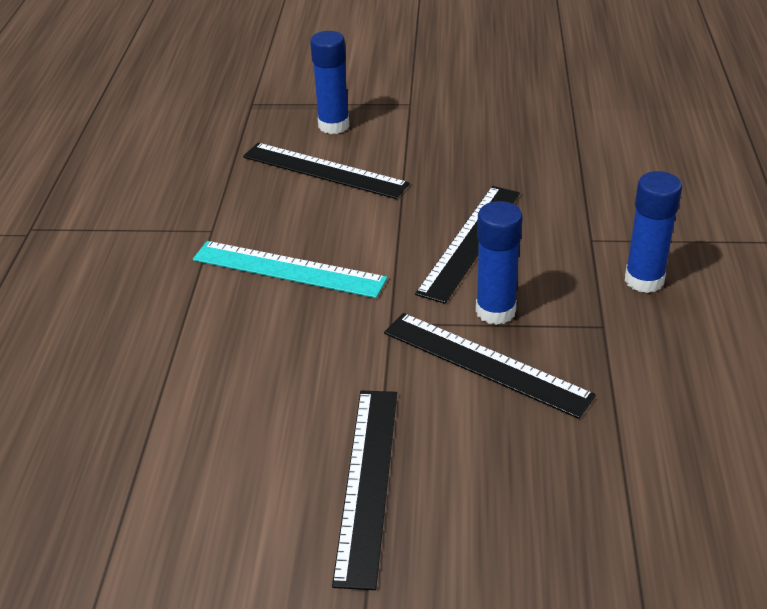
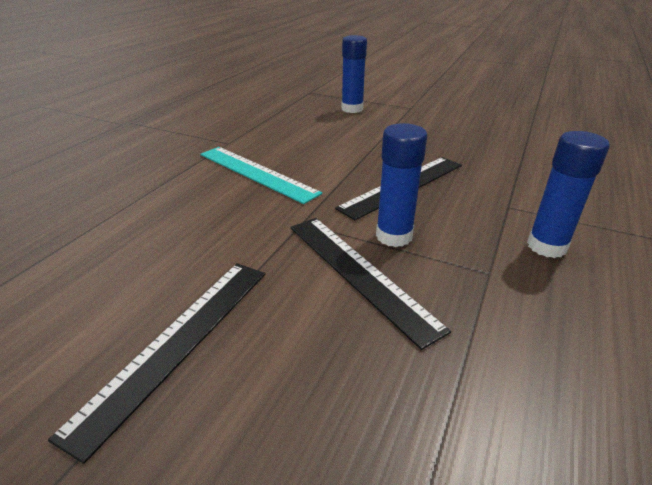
camera: 20 degrees right, 5 degrees down
black ruler [243,143,409,199] -> none

